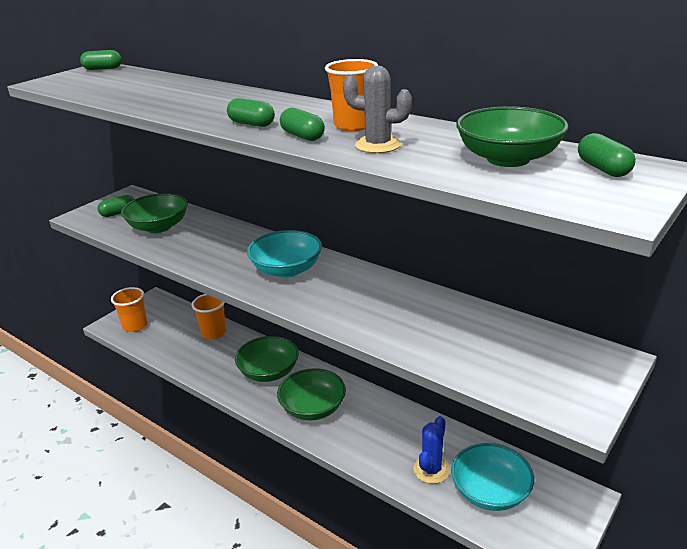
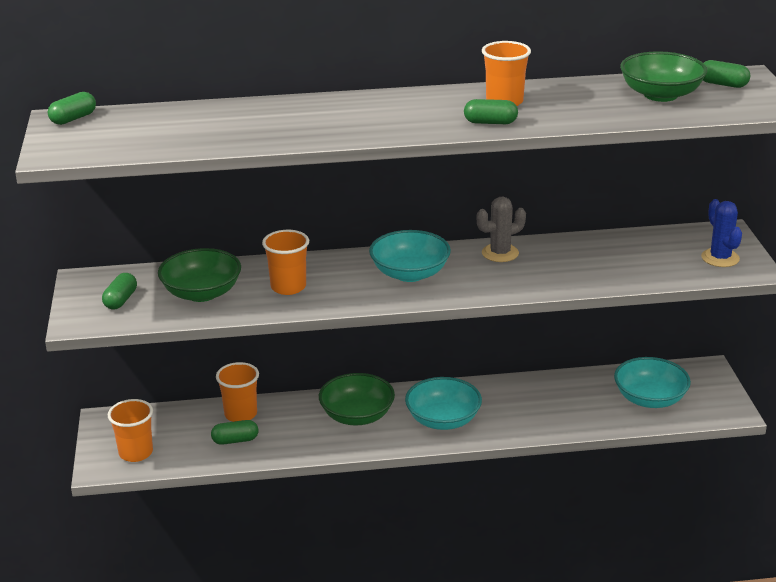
camera: 45 degrees left, 0 degrees up
green capsule [227,98,275,127] -> green capsule moved to [211,420,258,445]
green bowl [277,369,346,420] -> turquoise bowl [405,377,482,430]
grey cactus [343,66,412,153] -> grey cactus moved to [477,197,526,262]
blue cactus [414,416,450,484] -> blue cactus moved to [701,199,742,267]
none -> orange cup [262,230,309,295]

